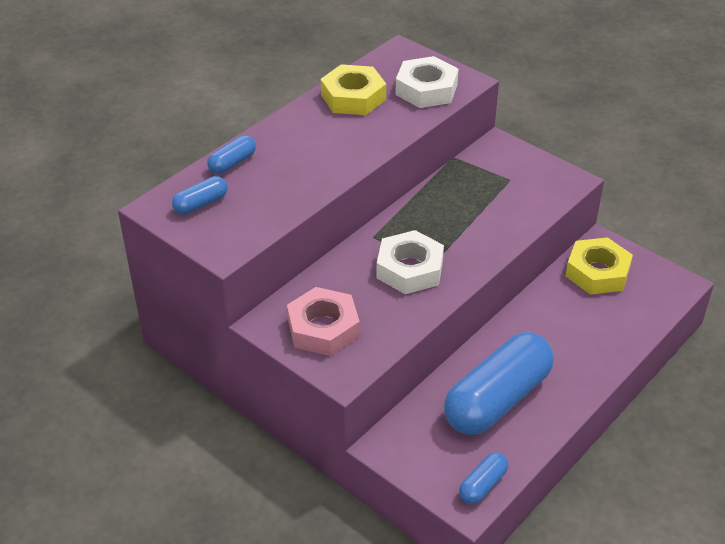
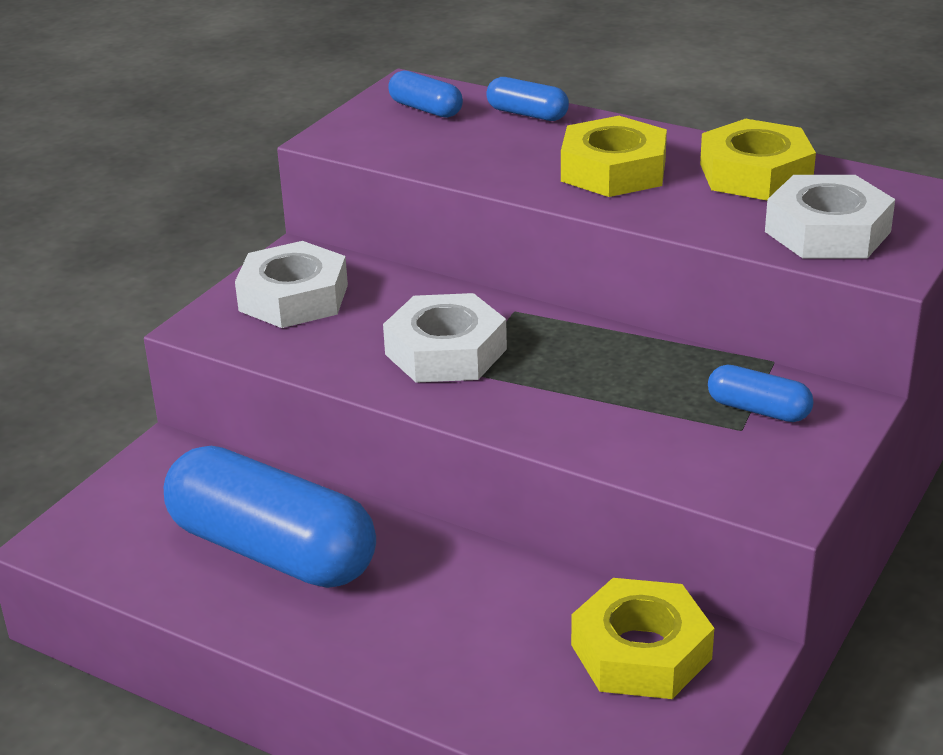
camera: 80 degrees right, 10 degrees down
pink nut [287,287,360,356] -> white nut [235,241,348,328]
blue capsule [459,452,508,504] -> blue capsule moved to [708,365,814,422]
none -> yellow nut [561,116,667,197]

